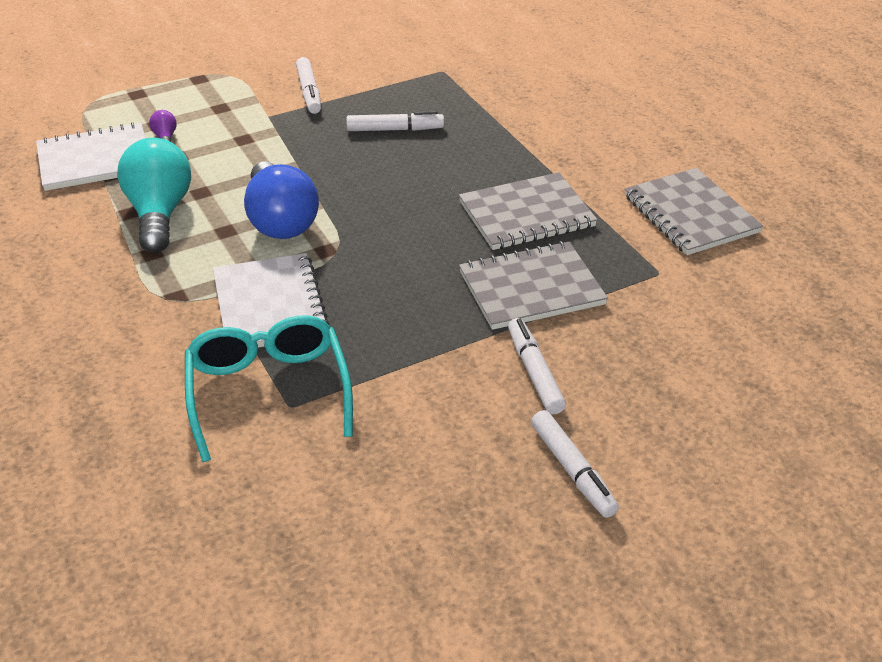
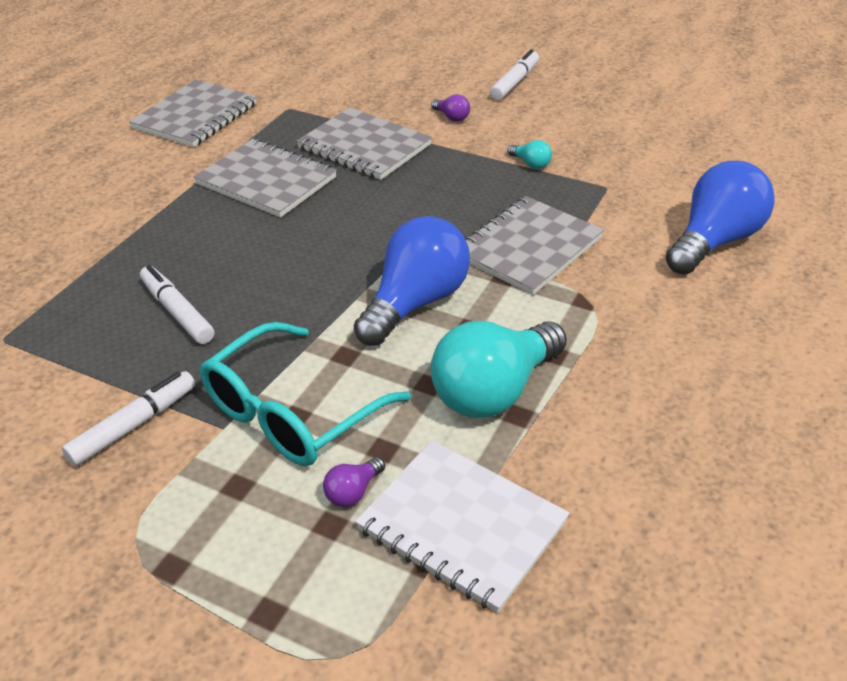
camera: 125 degrees left, 0 degrees up
turquoise glasses [185,315,353,462] -> turquoise glasses moved to [200,322,411,466]
white notebook [213,253,330,347] -> grey notebook [465,196,604,295]
white marker [508,318,566,414] -> purple light bulb [431,94,470,122]
none -> turquoise light bulb [508,140,552,169]
none -> blue light bulb [666,161,775,275]

